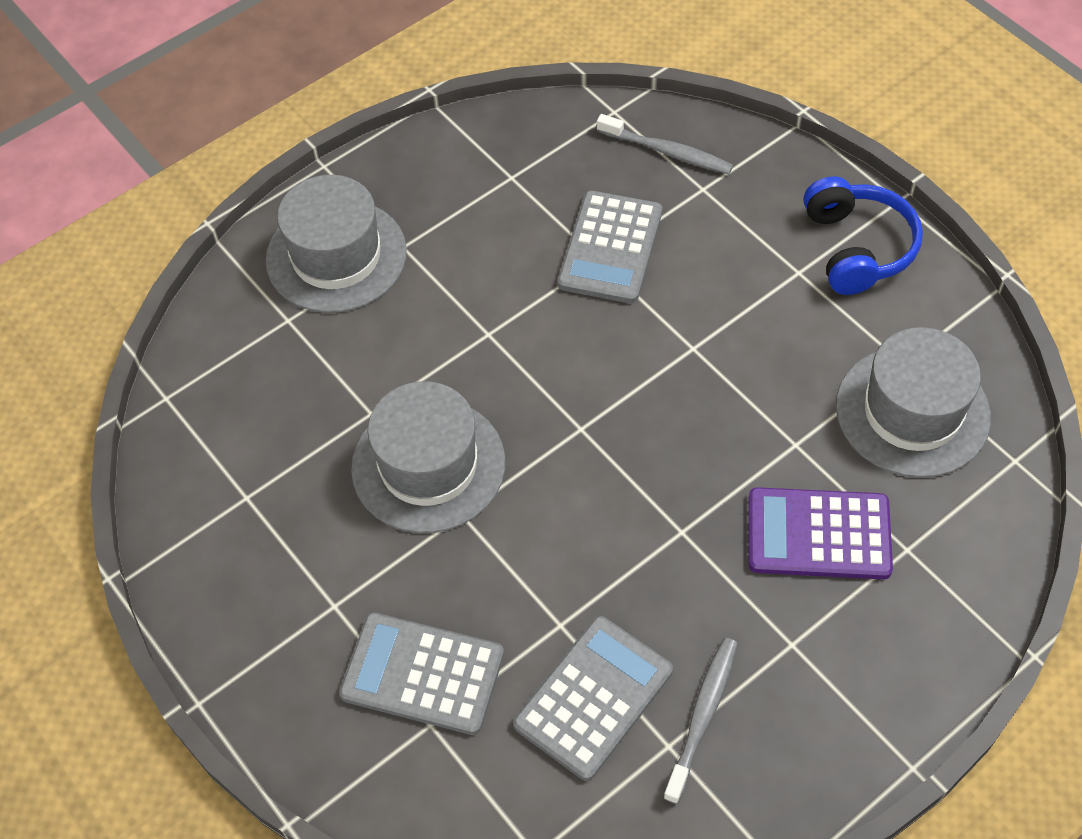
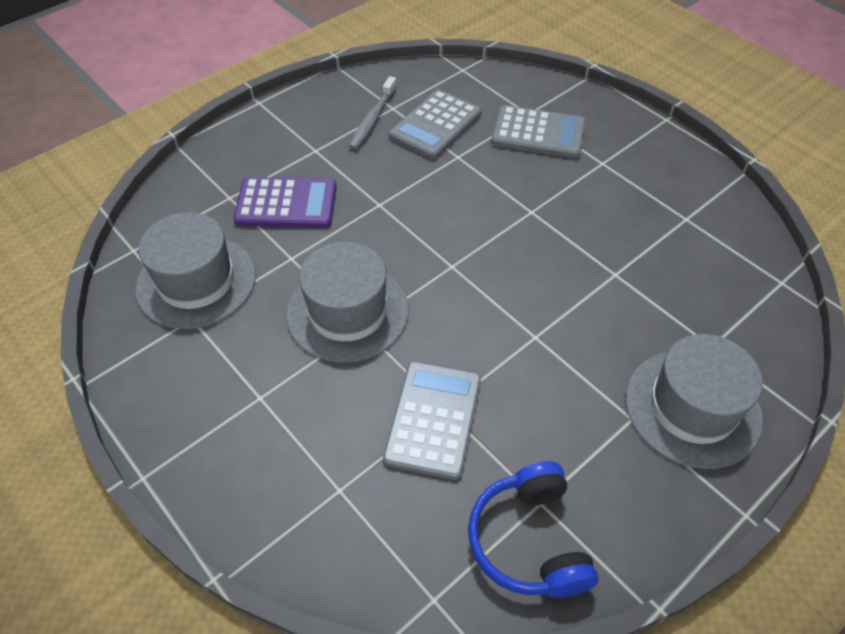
camera: 175 degrees right, 5 degrees down
grey hat [351,381,505,533] -> grey hat moved to [286,242,409,363]
grey toothbrush [597,114,733,174] -> none
blue headphones [803,177,923,295] -> blue headphones moved to [468,461,598,598]

